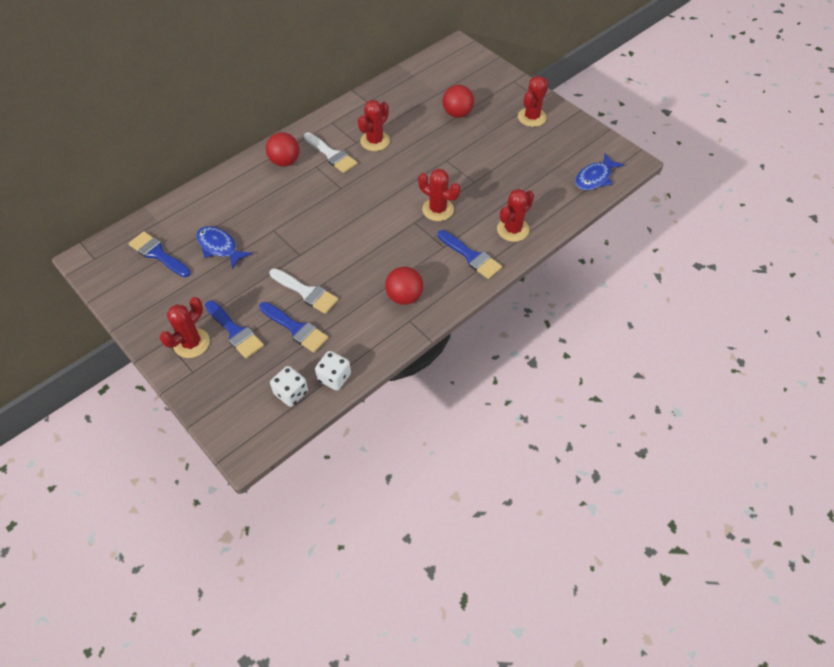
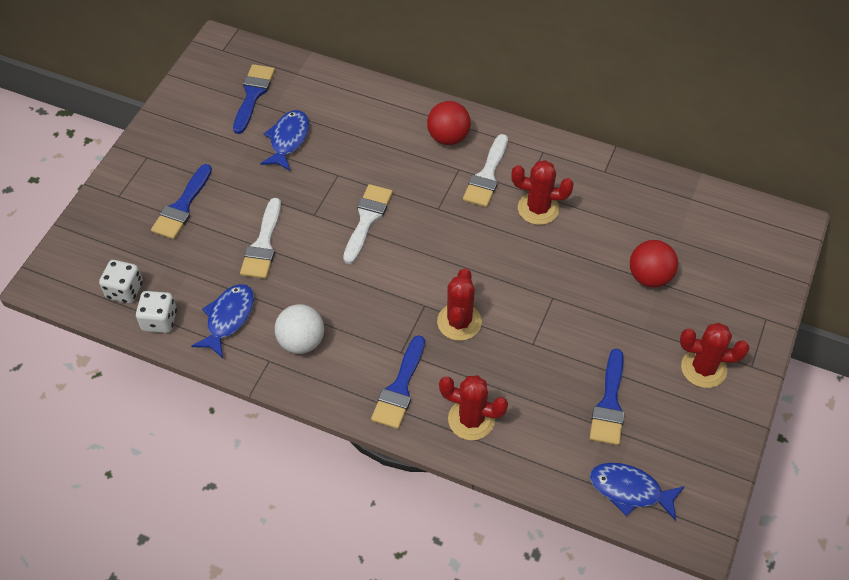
camera: 65 degrees right, 0 degrees up
red cactus [159,297,210,358] -> none
blue brush [259,302,328,353] -> blue brush moved to [590,349,625,445]
red ball [385,267,423,305] -> white ball [275,304,324,354]
none -> blue fish [191,284,254,358]
none -> white brush [343,184,393,264]

